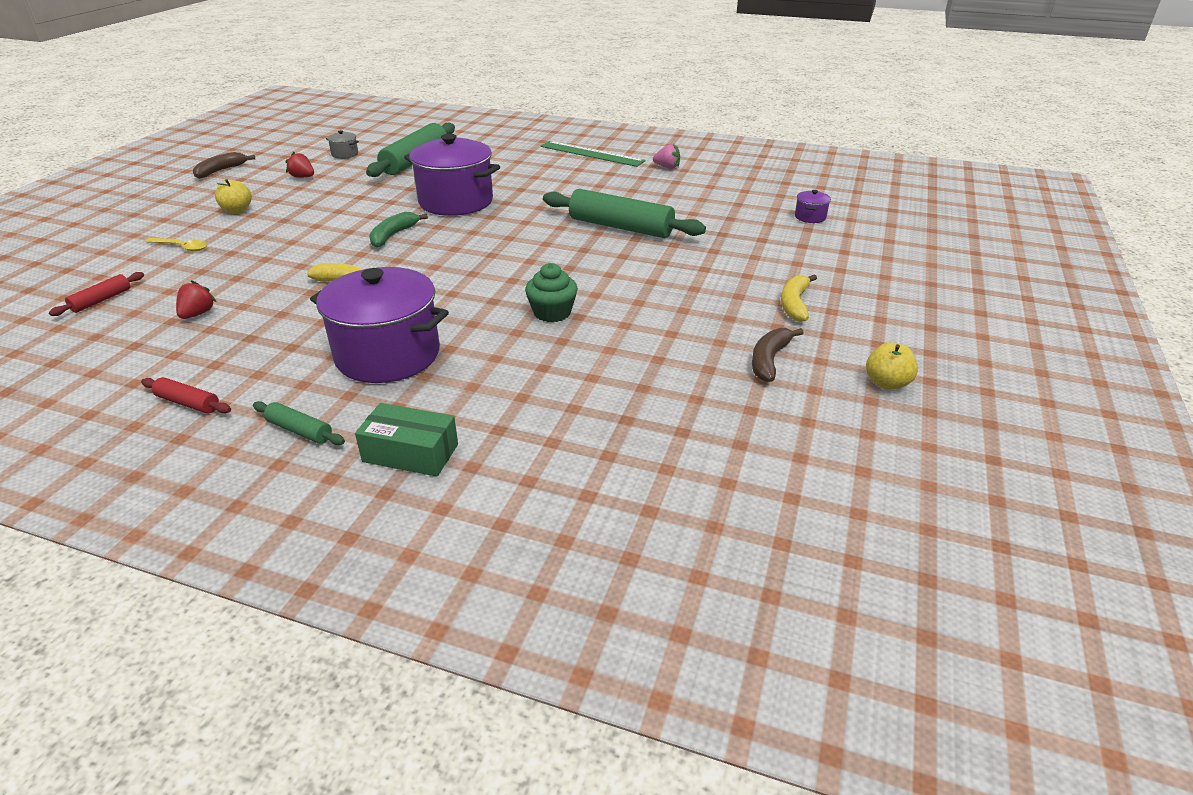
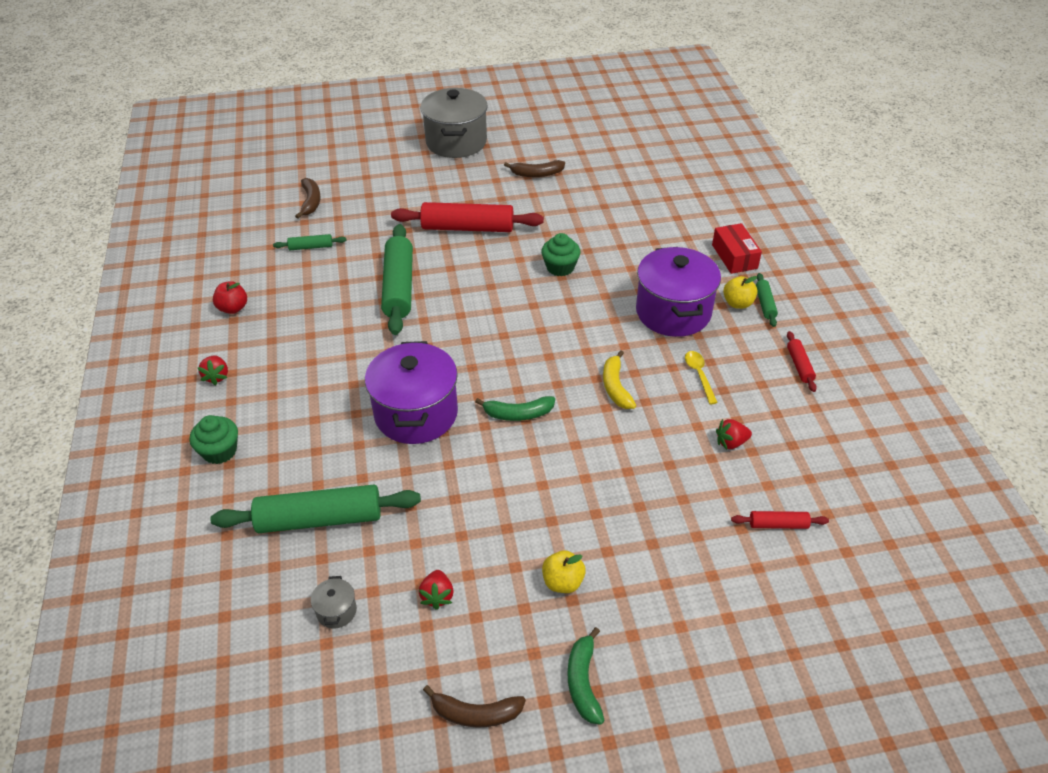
camera: 120 degrees left, 10 degrees up
yellow spoon [145,238,207,251] -> yellow spoon moved to [685,351,718,405]
green box [355,403,458,477] -> red box [712,223,762,274]
green ruler [540,141,646,167] -> red strawberry [198,356,228,385]
pink strawberry [653,144,680,169] -> red apple [213,281,247,314]
yellow banana [781,274,817,322] -> none
purple pot [795,190,831,223] -> brown banana [295,178,321,219]
yellow apple [866,342,918,390] -> yellow apple moved to [723,276,757,309]
none -> green cupcake [190,415,238,464]
none -> green rolling pin [273,234,347,250]
none -> red rolling pin [391,202,544,232]
none -> grey pot [420,88,488,158]
none -> green banana [567,627,605,725]

